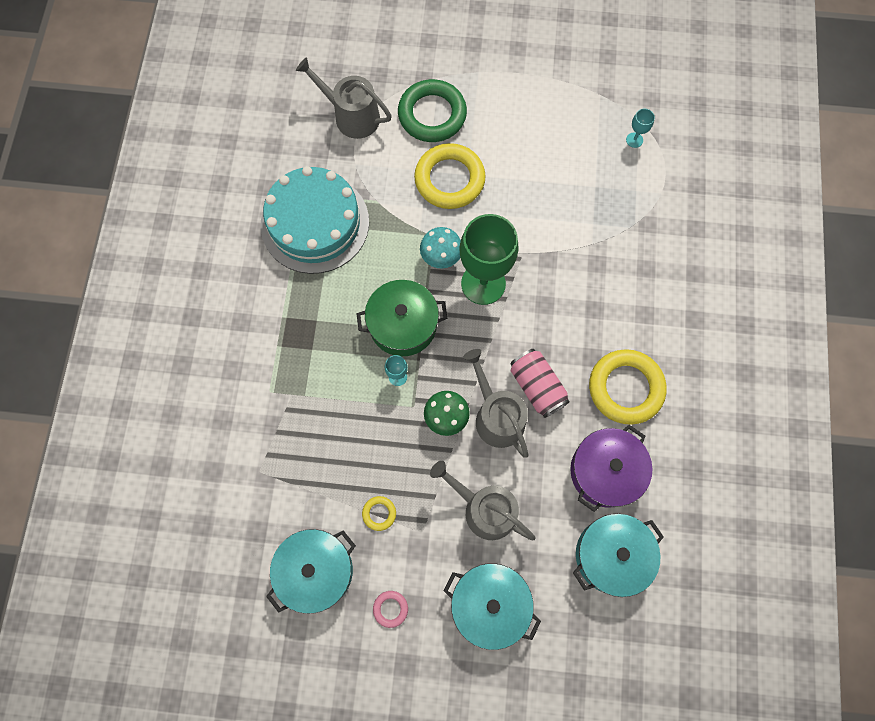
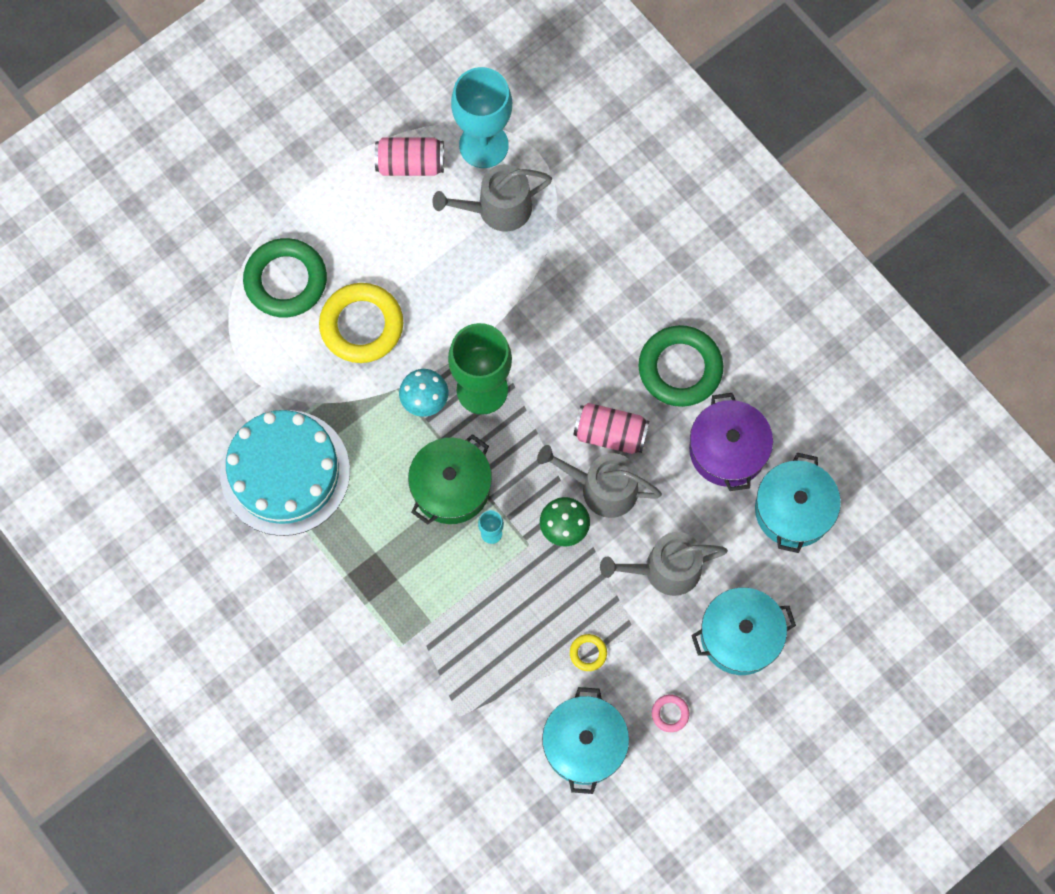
camera: 45 degrees left, 0 degrees up
grey watering can [296,57,392,139] -> grey watering can moved to [432,164,552,232]
yellow ring [589,349,667,425] -> green ring [638,325,723,407]
turquoise goblet [626,109,655,148] -> turquoise goblet [451,67,512,168], size x2.47
none -> pink can [375,137,444,176]

